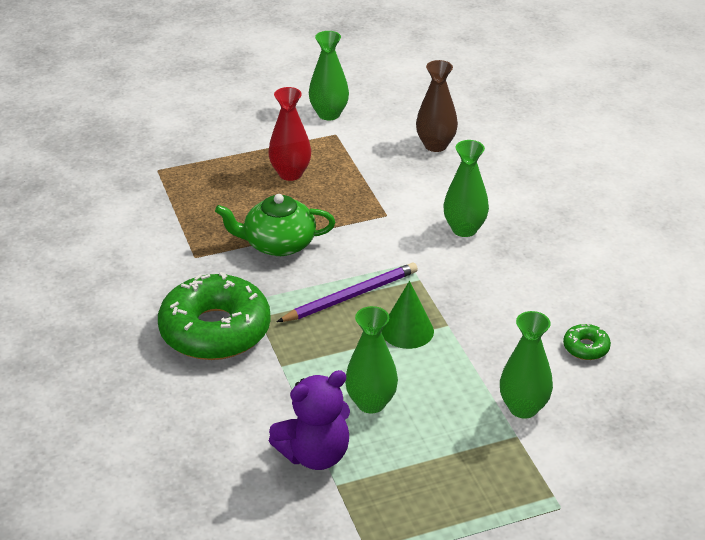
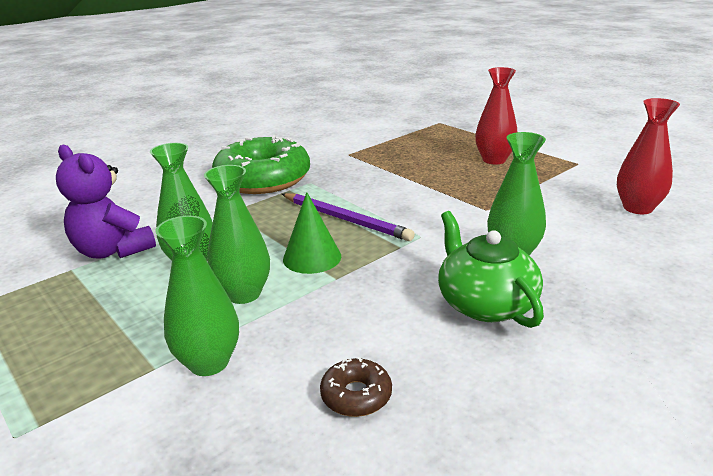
camera: 70 degrees right, 10 degrees down
green teapot [215,194,335,256] -> green teapot moved to [438,211,544,328]
green vase [309,31,349,120] -> green vase moved to [204,165,270,304]
brown vase [416,60,458,152] -> red vase [617,98,680,214]
green donut [563,323,611,360] -> brown donut [320,357,392,417]

